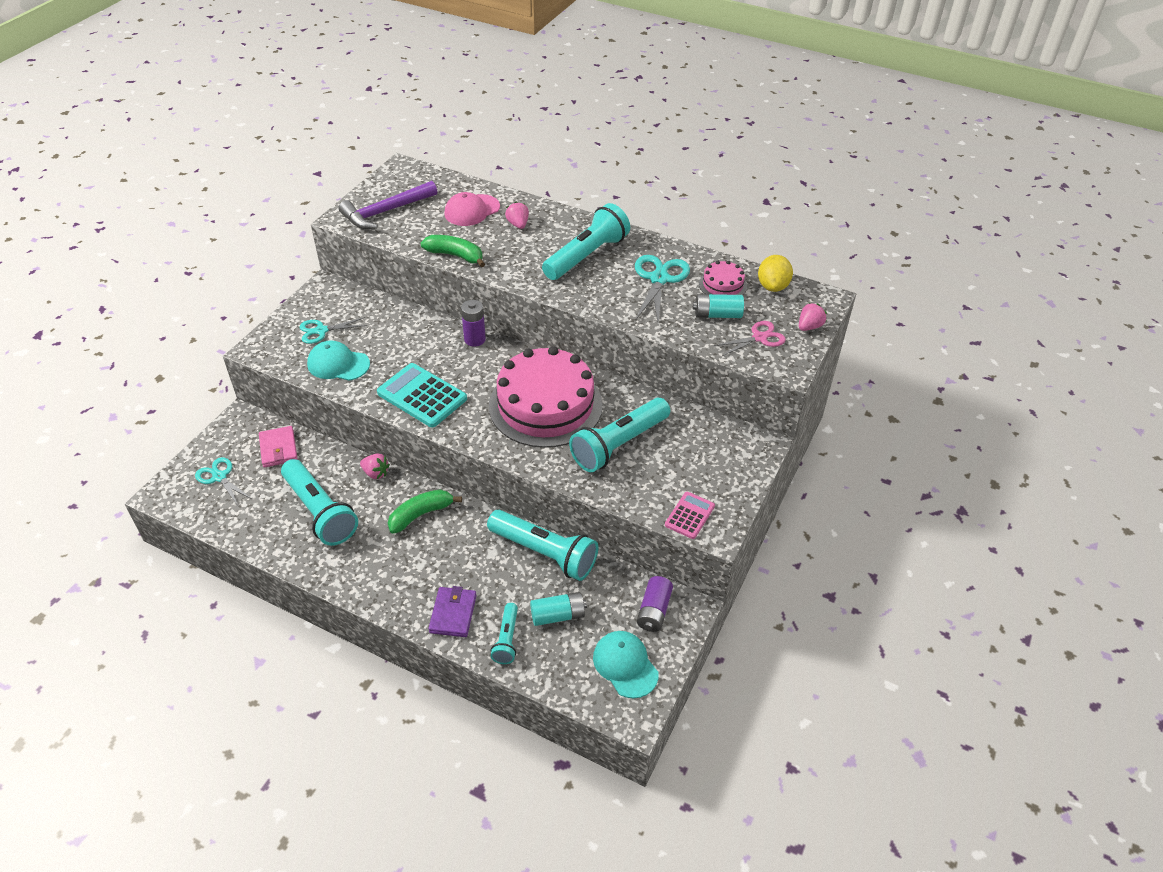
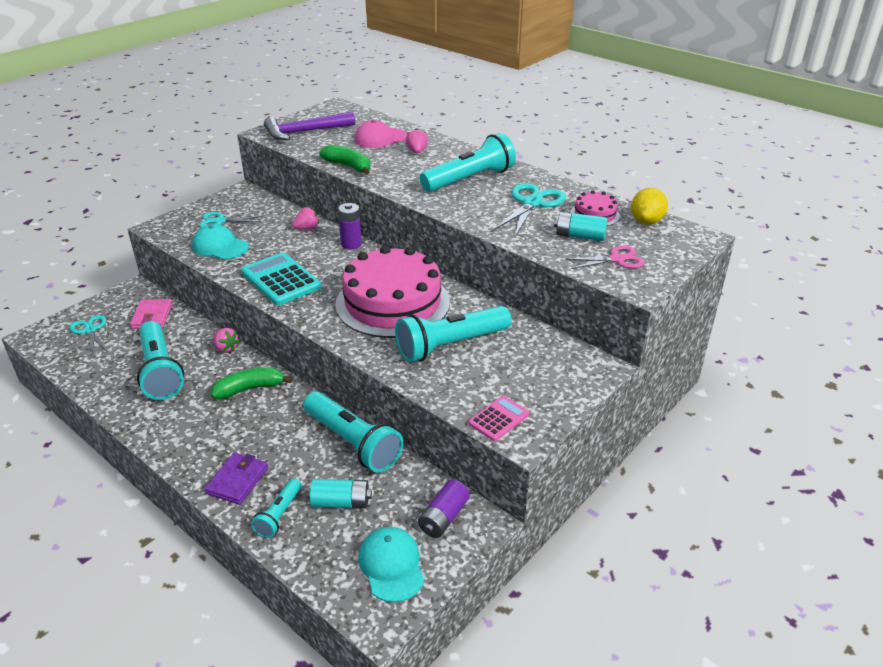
camera: 15 degrees right, 10 degrees down
pink strawberry [799,303,827,331] -> pink strawberry moved to [292,207,319,230]

